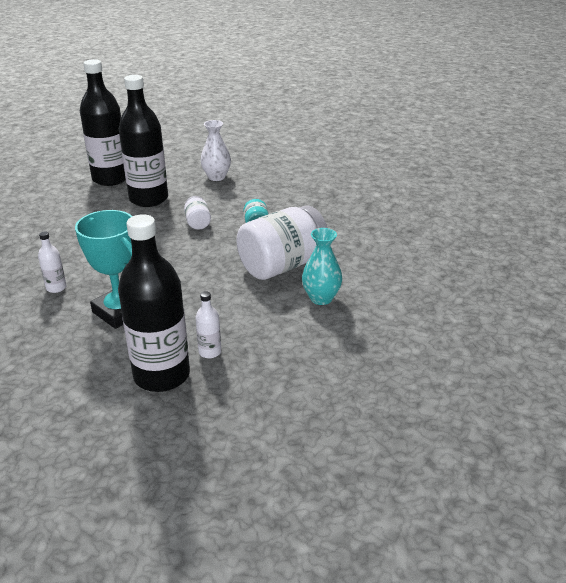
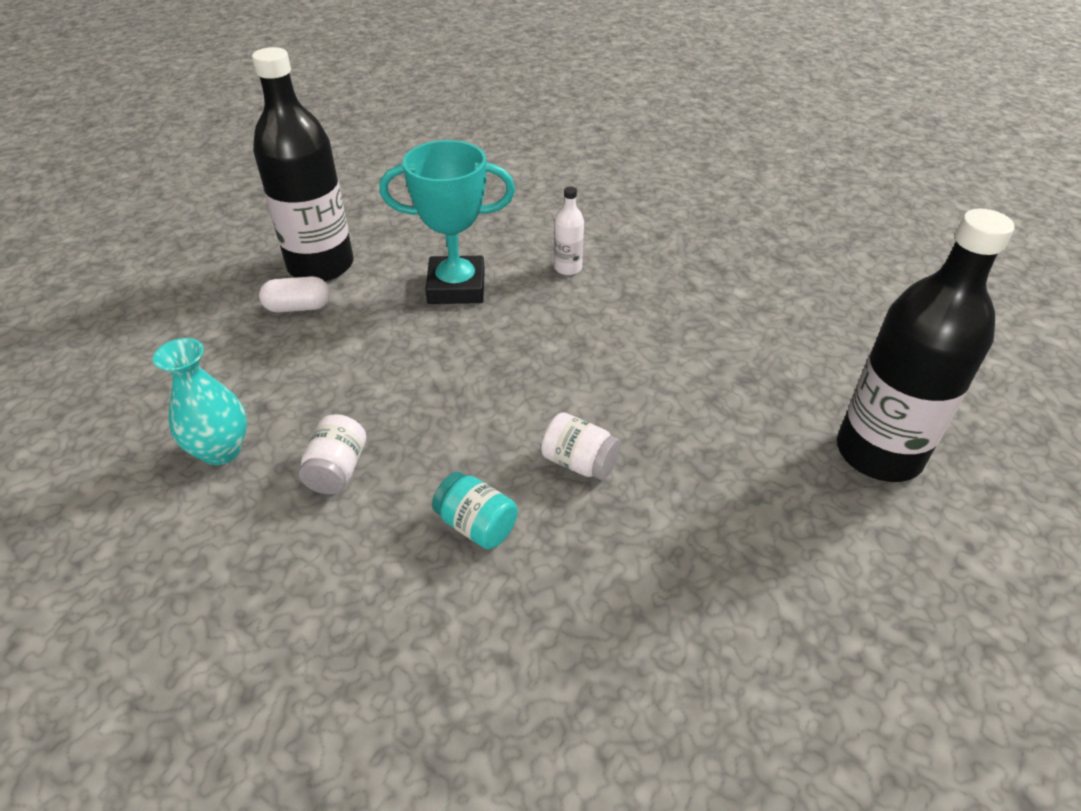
camera: 135 degrees right, 10 degrees up
black bottle [119,75,168,207] -> none
white bottle [195,291,221,358] -> white capsule [259,276,330,313]
white vase [201,120,231,181] -> none
white jar [236,205,327,280] -> white jar [299,414,366,494], size x0.46

